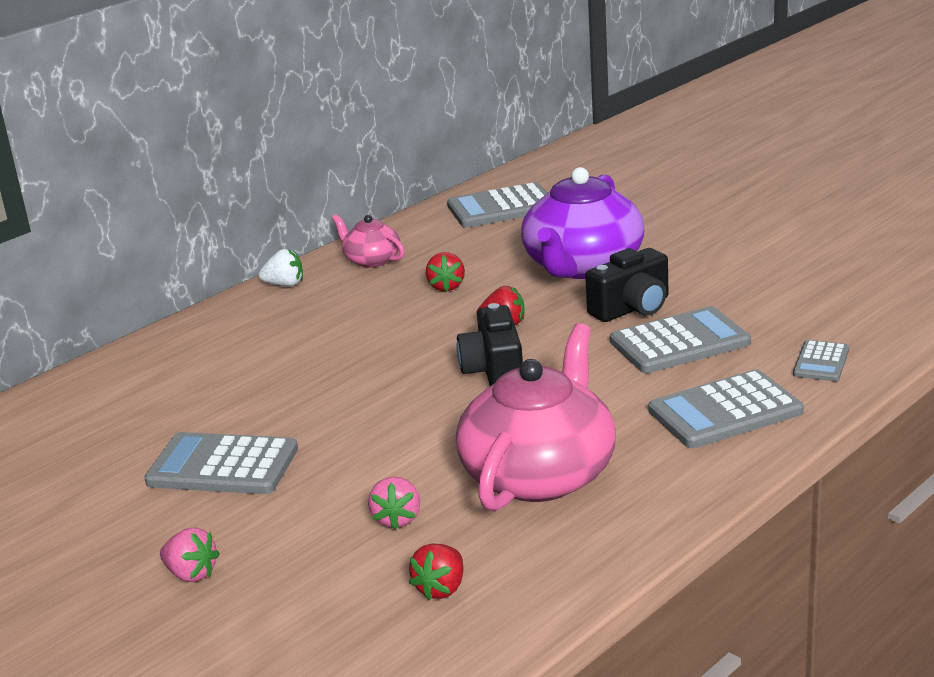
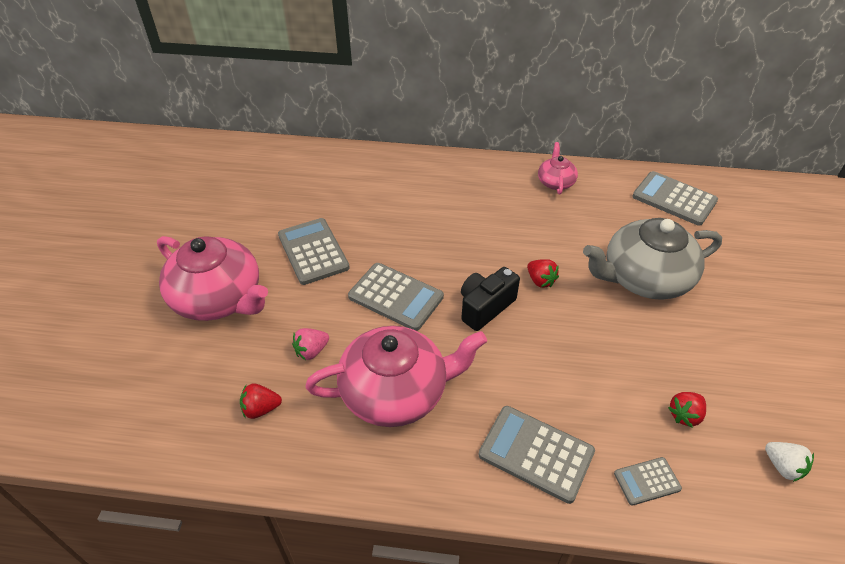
camera: 50 degrees right, 20 degrees up
pink strawberry [160,528,220,582] -> pink teapot [157,236,268,321]
white strawberry [259,249,303,286] -> white strawberry moved to [765,442,814,482]
red strawberry [426,252,465,292] -> red strawberry moved to [668,392,706,427]
purple teapot [521,167,644,279] -> grey teapot [583,218,722,300]
black camera [585,248,668,322] -> none
grey calculator [610,306,751,373] -> grey calculator moved to [348,263,444,331]

